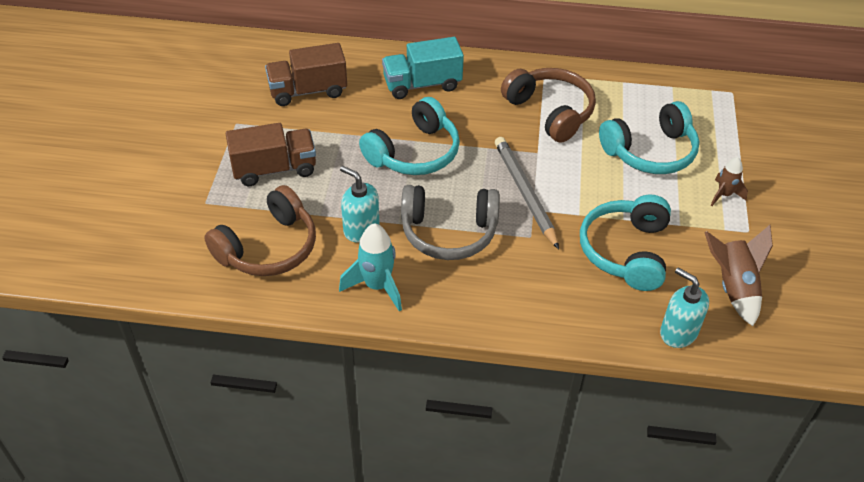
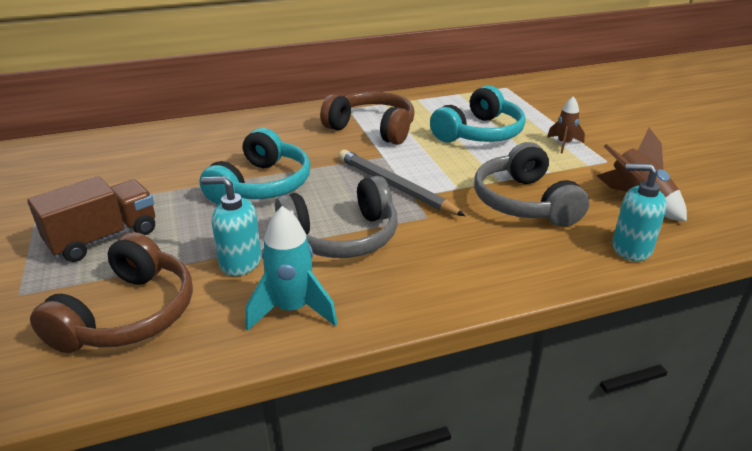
camera: 25 degrees left, 15 degrees down
brown truck [265,43,347,106] -> none
turquoise truck [382,37,464,99] -> none
turquoise headphones [580,194,671,291] -> grey headphones [474,142,589,227]

